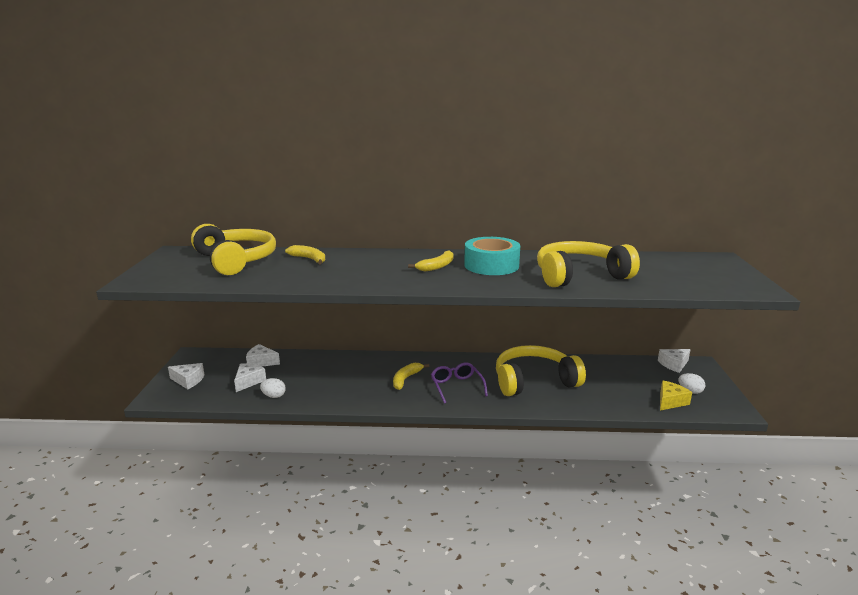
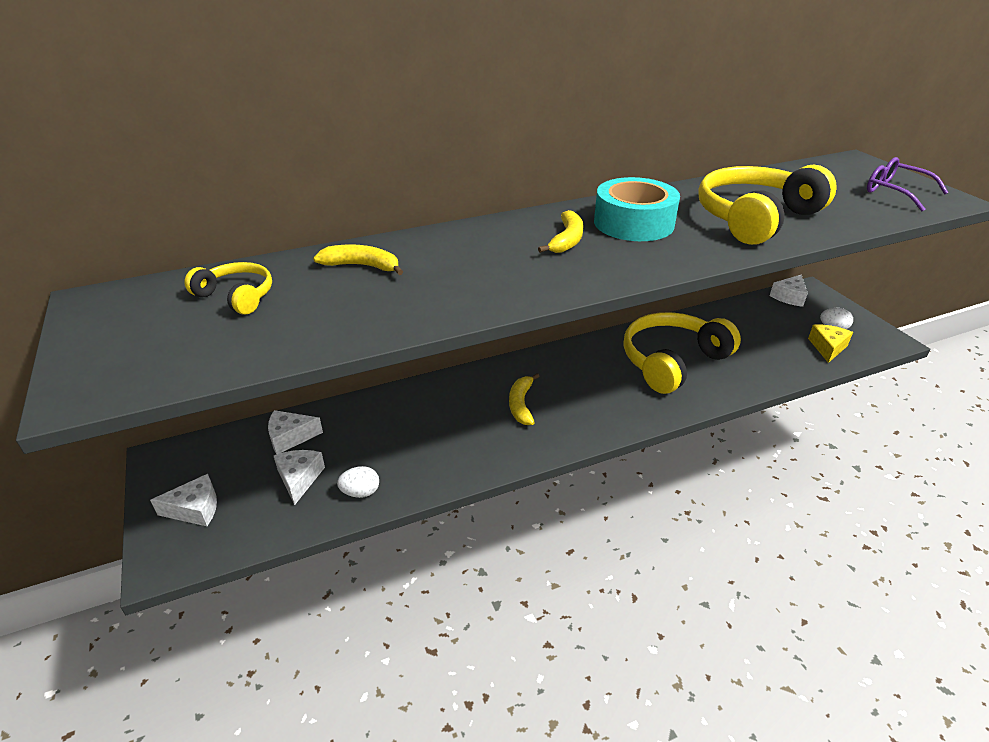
camera: 25 degrees left, 15 degrees up
yellow headphones [191,224,276,275] -> yellow headphones [184,262,272,315], size x0.50
purple glasses [431,362,488,404] -> purple glasses moved to [867,157,949,211]

